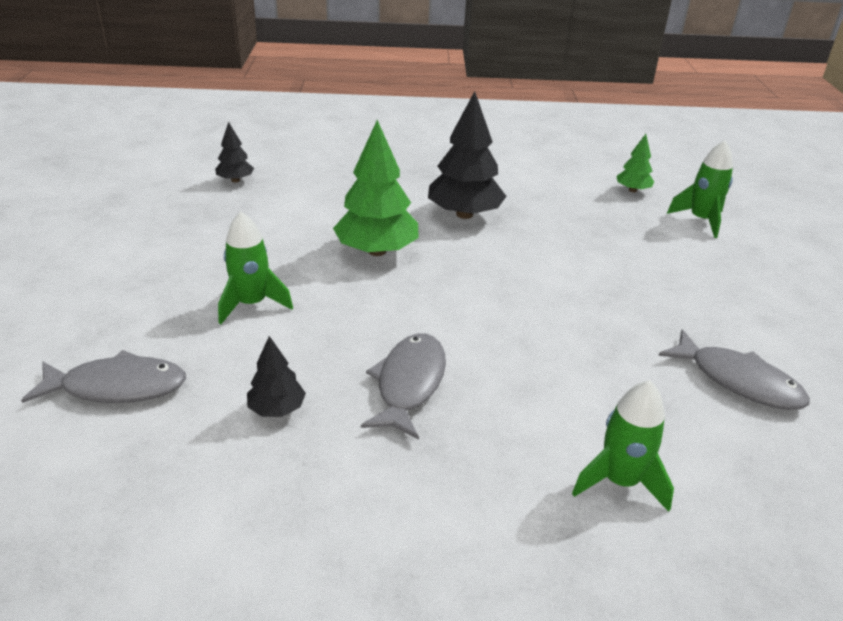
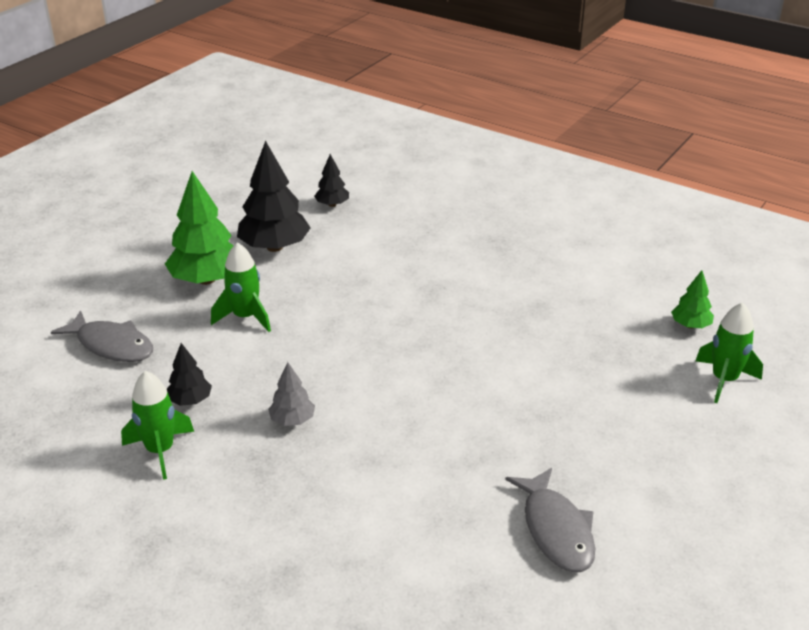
camera: 35 degrees right, 0 degrees up
green tree [333,120,419,256] -> green tree moved to [165,171,234,285]
grey fish [361,334,446,440] -> grey tree [268,362,315,426]
black tree [428,91,507,219] -> black tree moved to [237,141,311,252]
green rocket [572,380,674,512] -> green rocket moved to [121,371,194,480]

